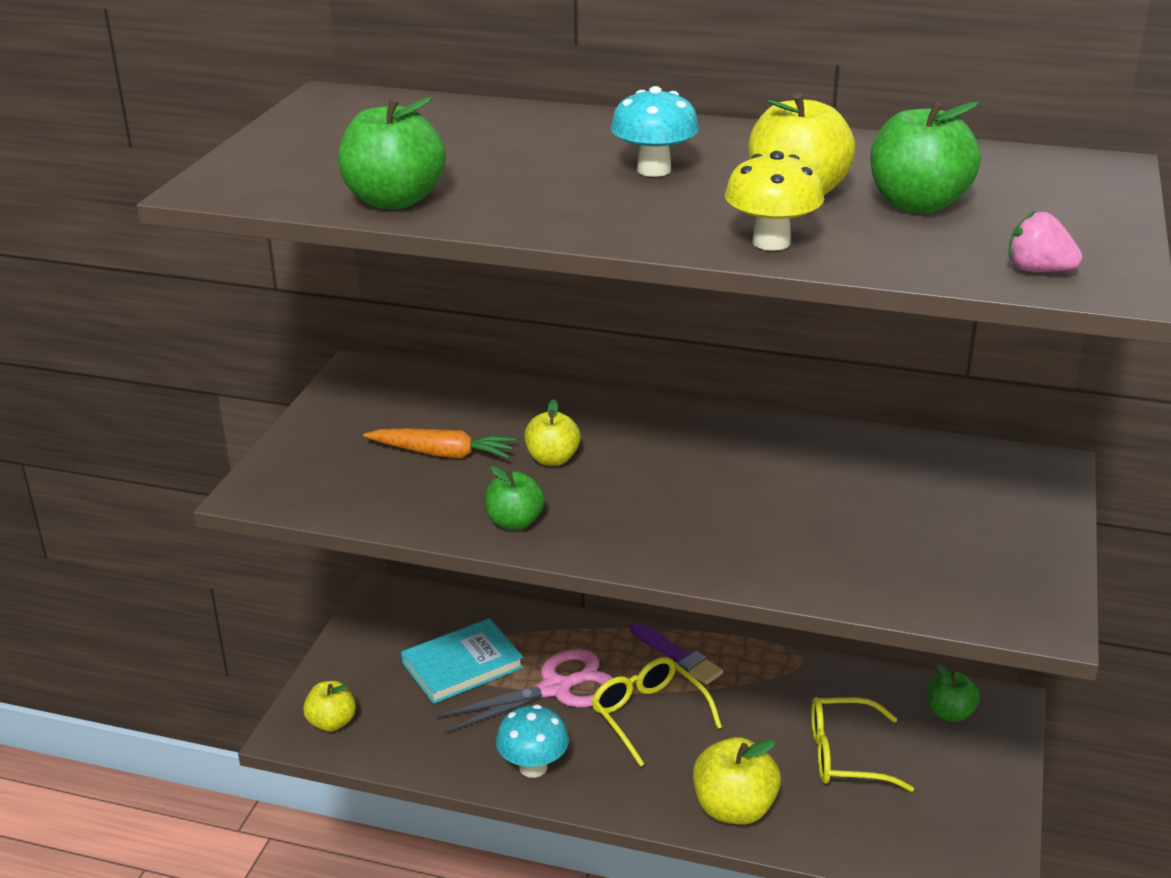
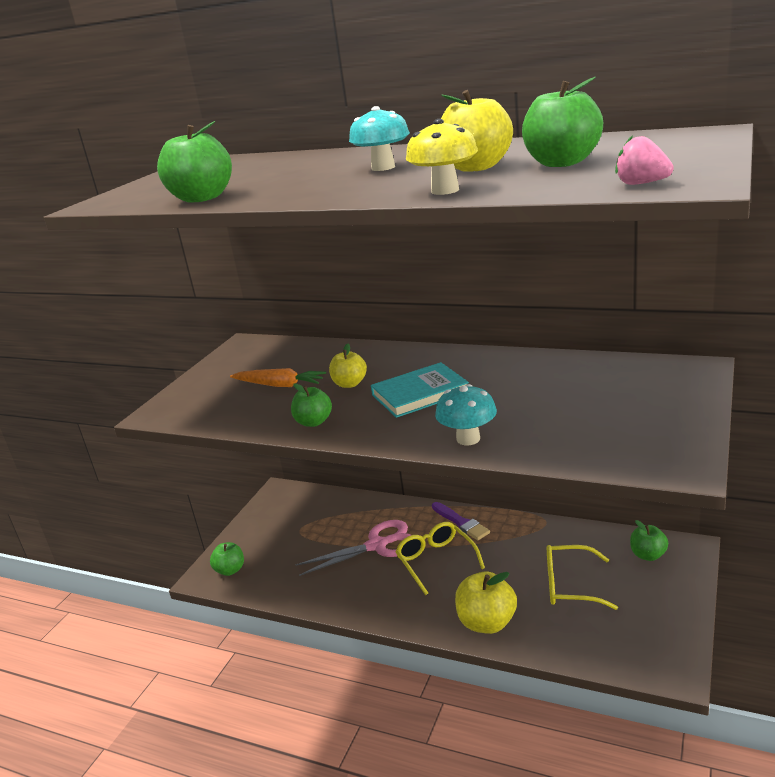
camera: 10 degrees right, 5 degrees down
yellow apple [303,681,356,732] -> green apple [210,542,244,576]
turquoise book [401,618,524,704] -> turquoise book moved to [371,362,469,418]
turquoise mushroom [496,704,569,778] -> turquoise mushroom moved to [435,384,497,445]

